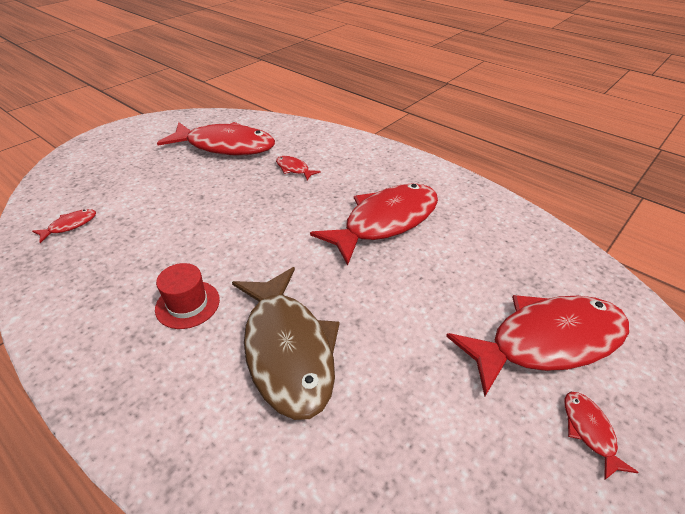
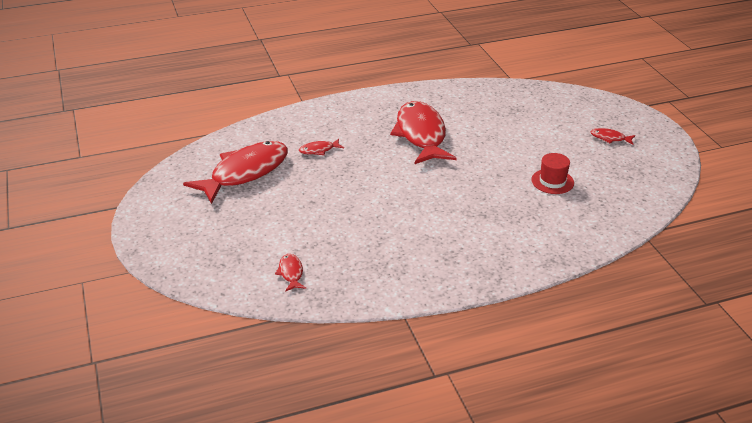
camera: 60 degrees left, 5 degrees down
red hat [155,263,220,329] -> red hat moved to [532,153,574,194]
brown fish [232,267,340,420] -> none
red fish [446,295,629,397] -> none

